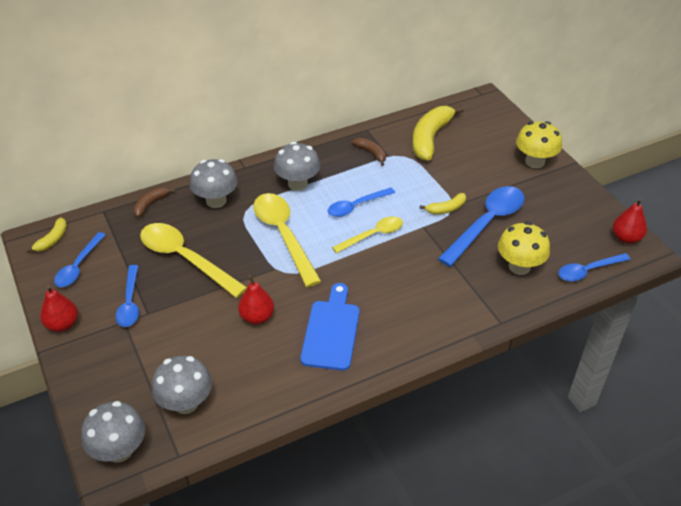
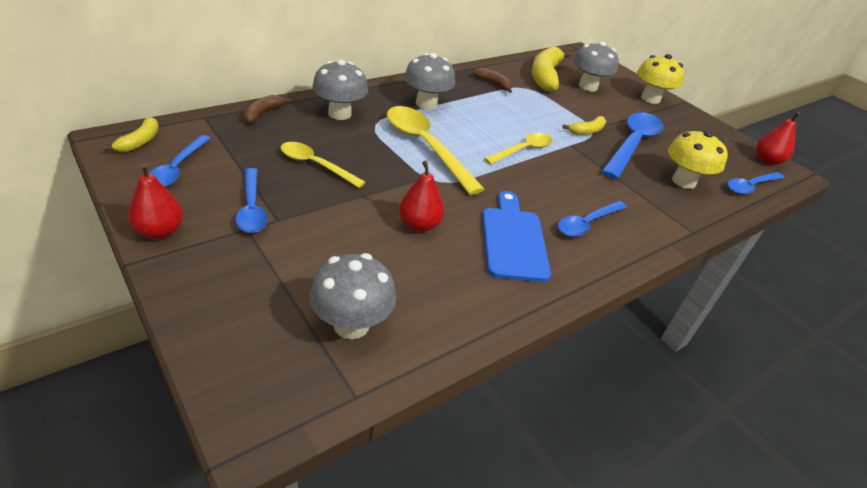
camera: 15 degrees left, 5 degrees down
grey mushroom [81,401,145,463] -> grey mushroom moved to [573,41,619,91]
yellow spoon [140,223,247,298] -> yellow spoon [281,142,366,188], size x0.60
blue spoon [328,188,395,217] -> blue spoon moved to [558,201,627,237]

